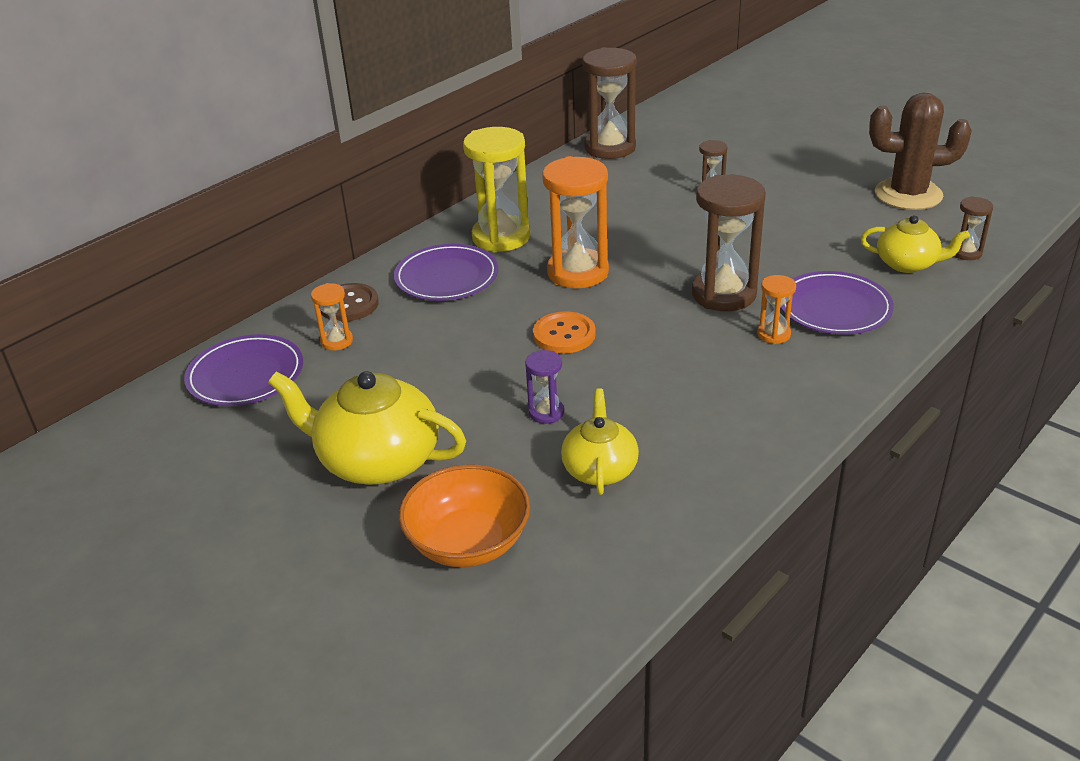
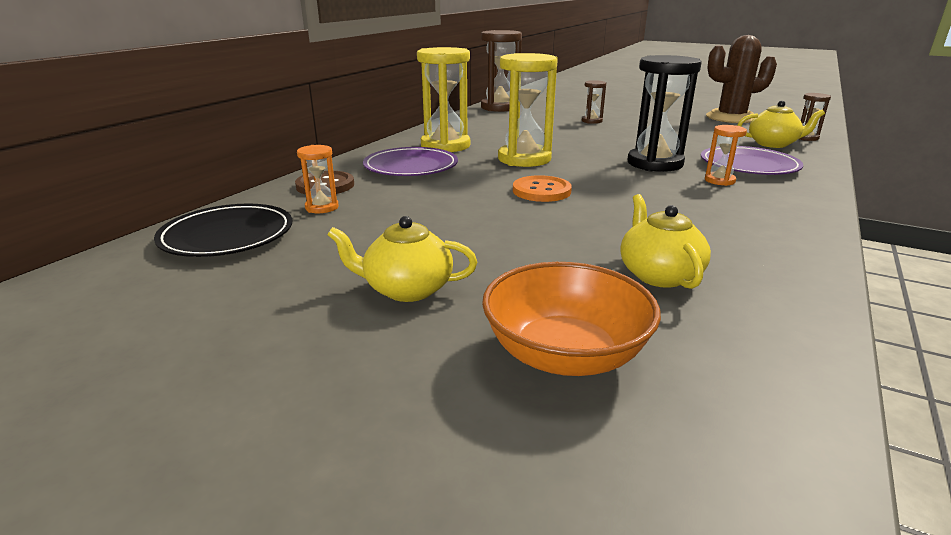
camera: 15 degrees left, 10 degrees down
purple plate [184,334,303,406] -> black plate [154,204,292,257]
yellow teapot [268,371,466,485] -> yellow teapot [327,216,477,302], size x0.60
purple hourglass [525,350,564,424] -> none
orange hourglass [542,156,609,288] -> yellow hourglass [498,53,558,167]
brown hourglass [692,175,766,311] -> black hourglass [627,55,702,172]

